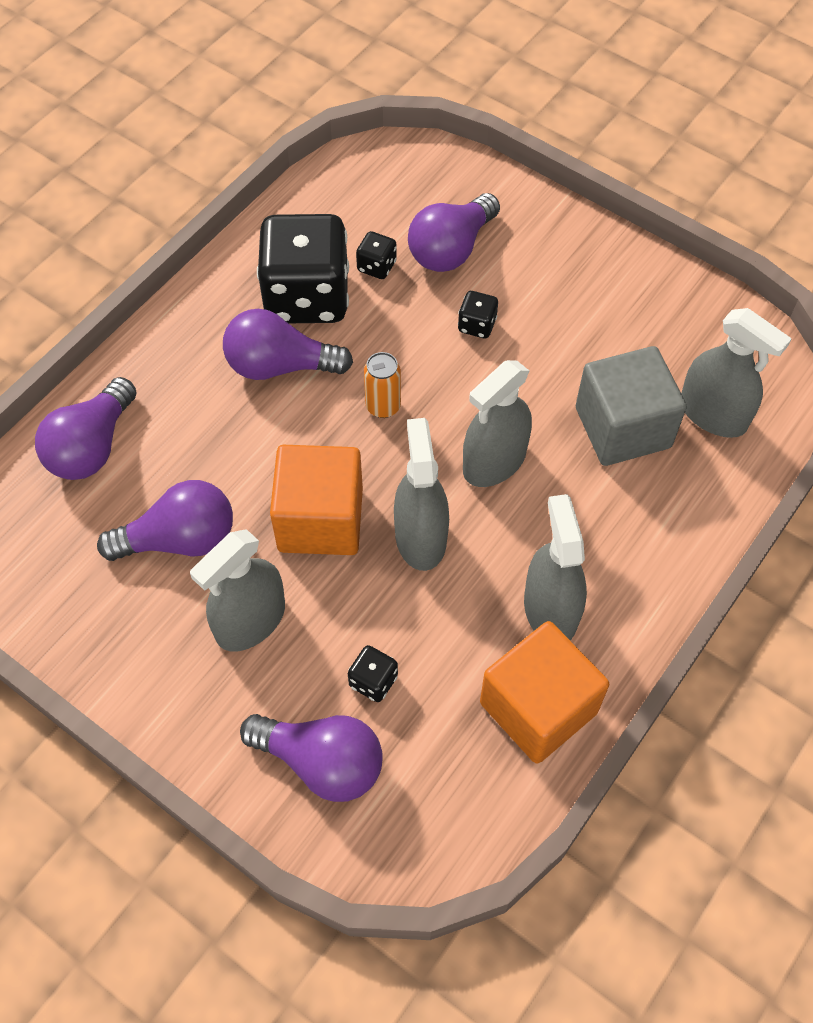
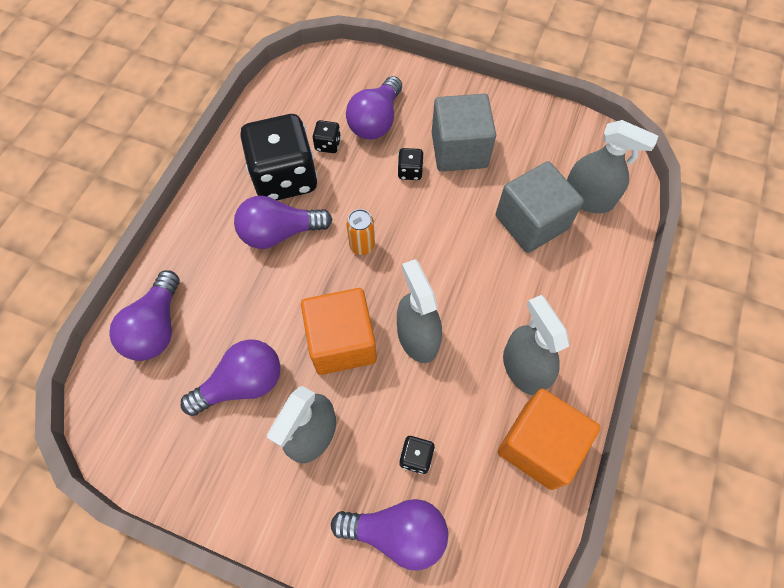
camera: 15 degrees left, 5 degrees up
grey spray bottle [463,360,532,487] -> none
none -> grey cube [432,94,496,172]

